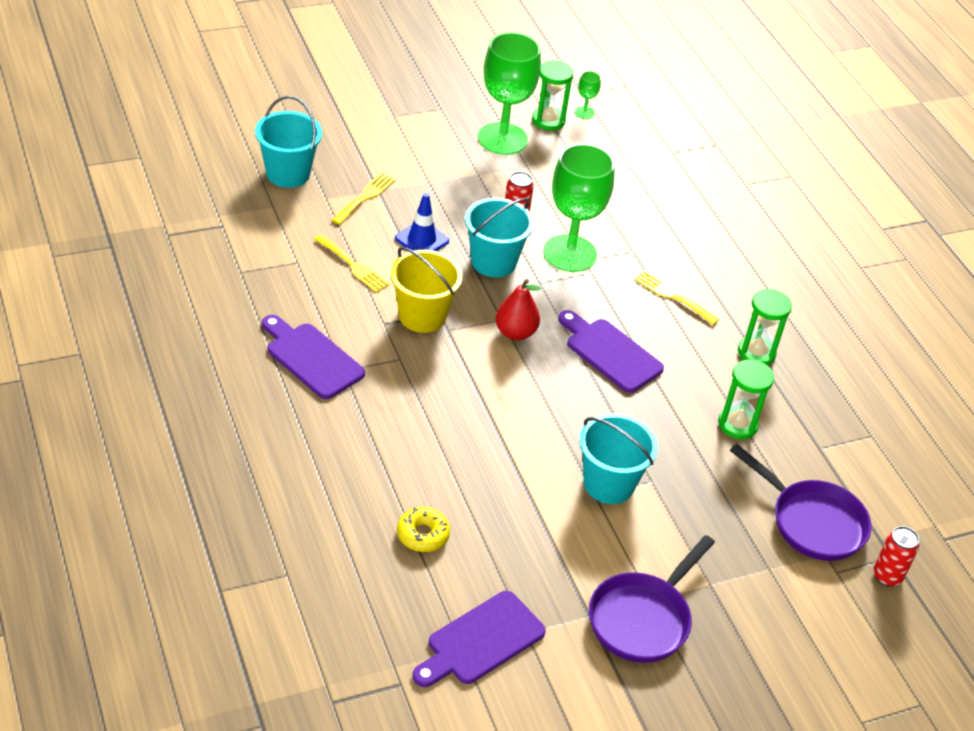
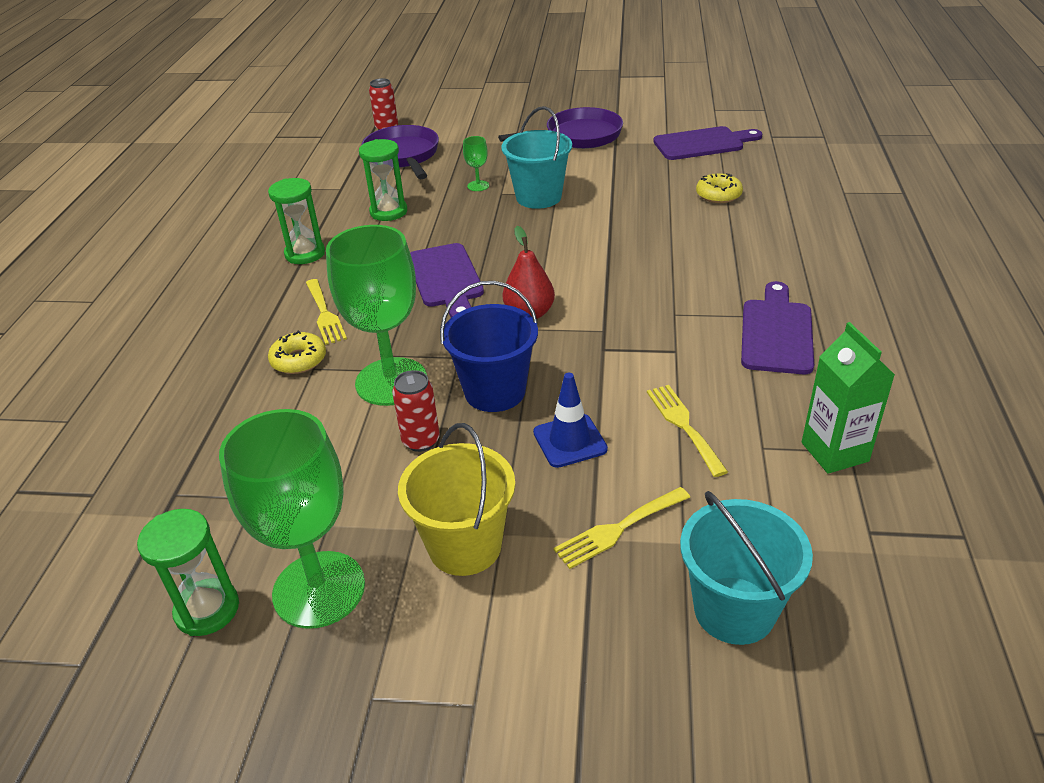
camera: 145 degrees left, 5 degrees down
purple cutting board [262,315,365,399] -> purple cutting board turned 150 degrees counterclockwise [741,281,814,374]
yellow bucket [390,247,463,333] -> yellow bucket moved to [398,423,515,576]
turquoise bucket [465,198,534,278] -> blue bucket [440,281,538,412]
green goblet [575,71,601,119] -> green goblet moved to [463,136,489,191]
none -> yellow donut [268,330,326,374]
none -> green carton [802,322,895,474]

